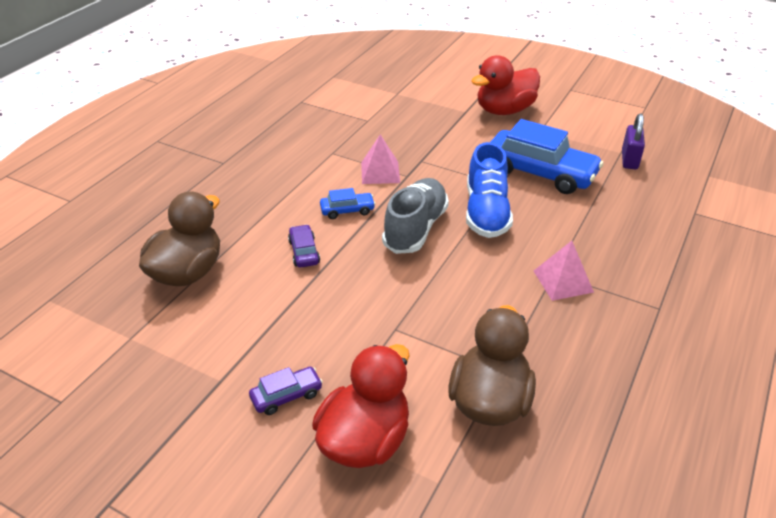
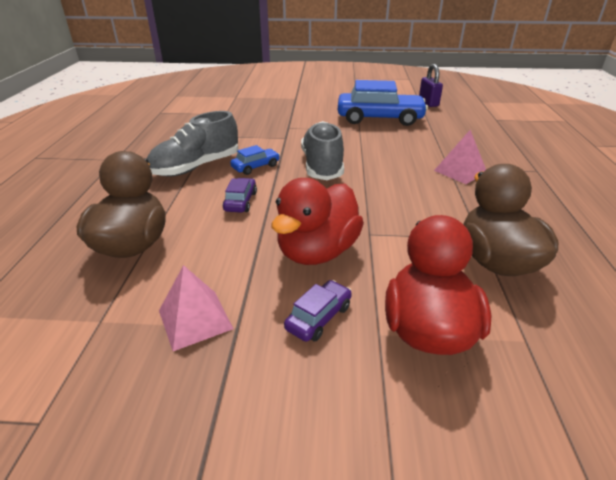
camera: 25 degrees left, 5 degrees down
purple car [288,224,320,268] -> purple car turned 45 degrees clockwise [223,178,257,212]
pink pyramid [361,135,400,184] -> pink pyramid moved to [159,265,234,351]
blue shoe [466,142,513,238] -> none
red duck [471,55,540,115] -> red duck moved to [272,178,364,265]
none -> grey shoe [146,111,238,177]

